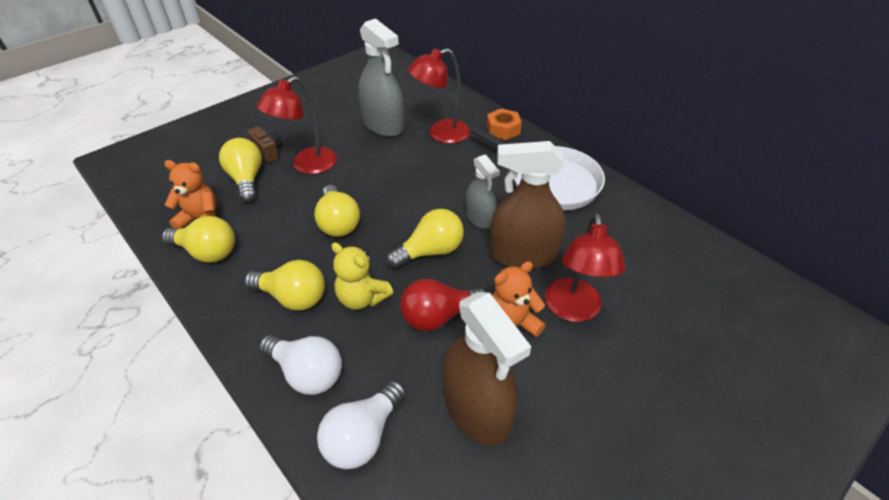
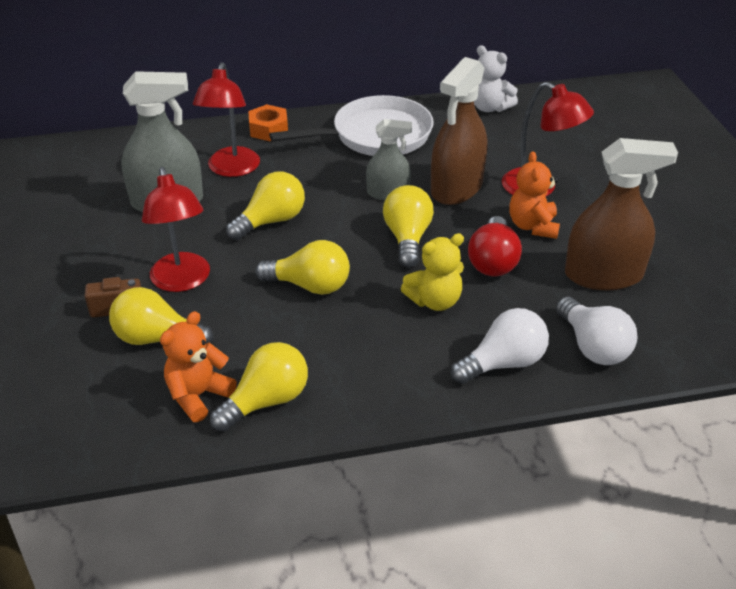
camera: 60 degrees left, 5 degrees down
yellow light bulb [244,260,325,311] -> yellow light bulb moved to [226,172,305,240]
none -> white teddy bear [474,45,518,112]

